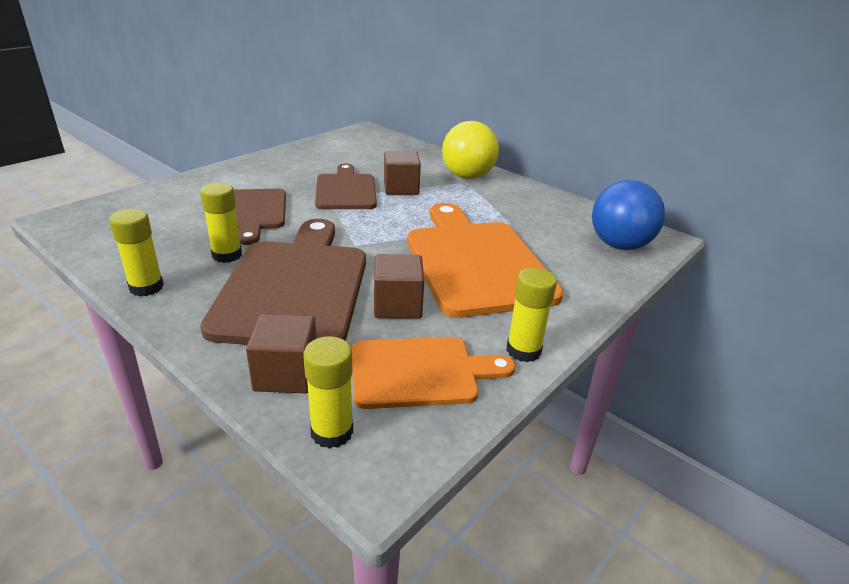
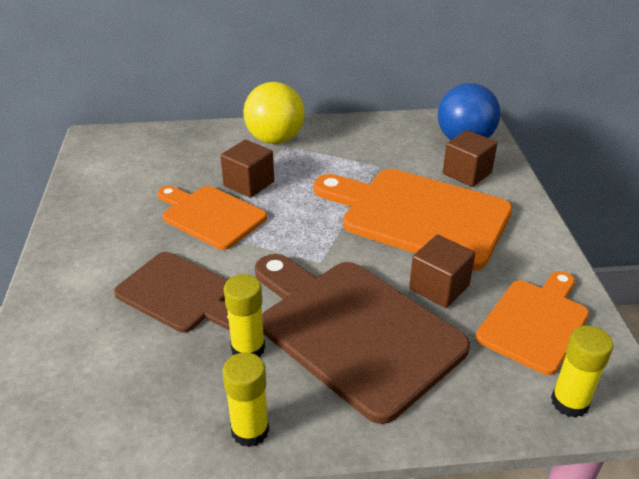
camera: 45 degrees left, 5 degrees up
brown cube [246,314,316,393] -> brown cube moved to [443,130,497,187]
brown cutting board [315,164,377,209] -> orange cutting board [157,186,267,250]
yellow glue stick [507,267,557,362] -> none

